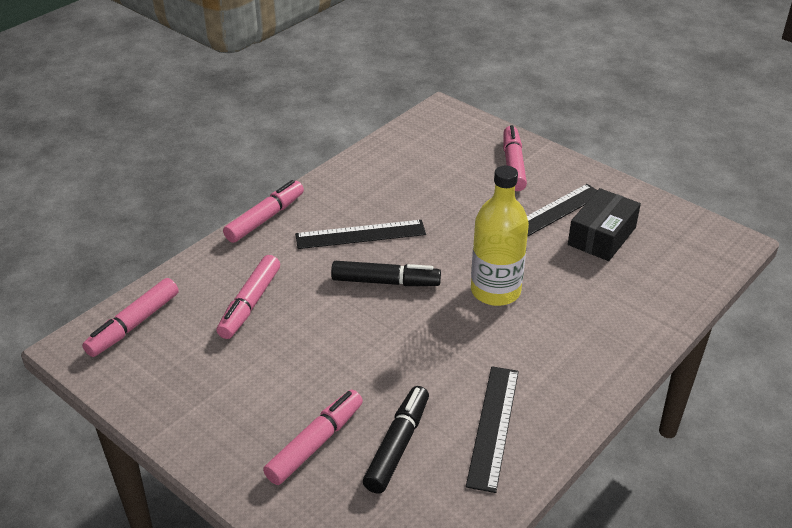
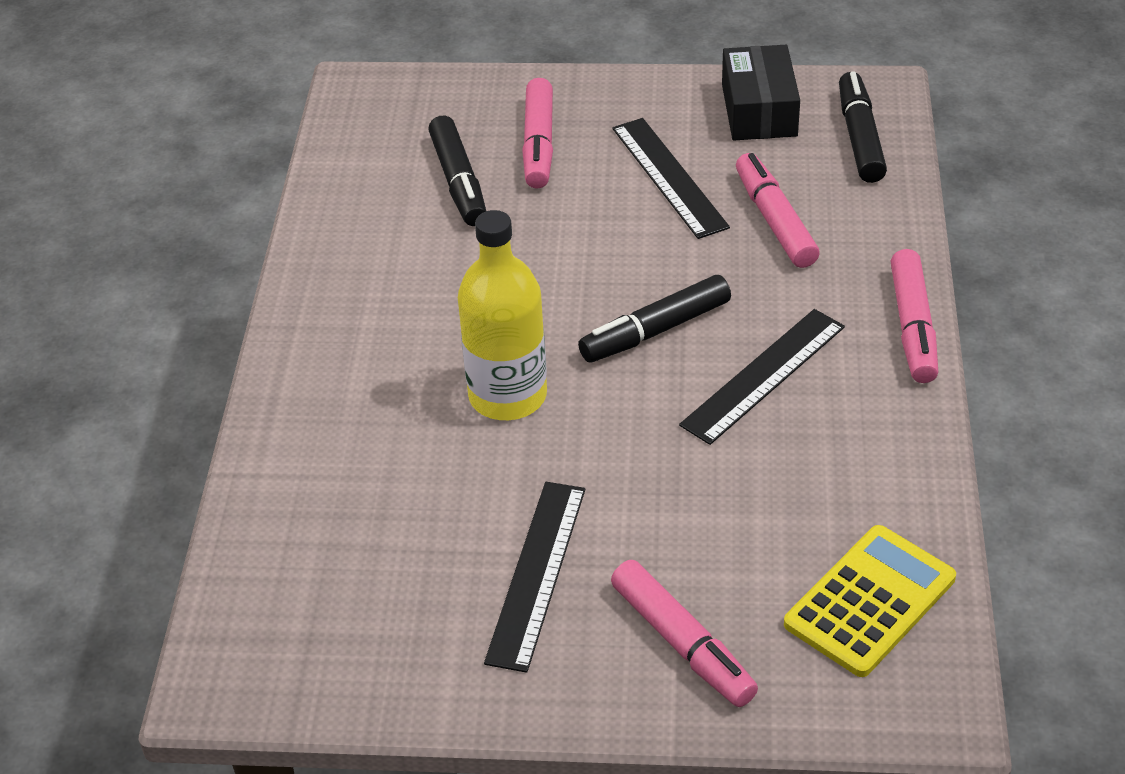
camera: 145 degrees right, 5 degrees up
pink marker [82,278,179,357] -> black marker [839,71,887,183]
black ruler [466,366,519,493] -> black ruler moved to [612,118,730,239]
black box [568,188,641,261] -> black box moved to [722,45,800,140]
none -> yellow calculator [784,525,956,677]

